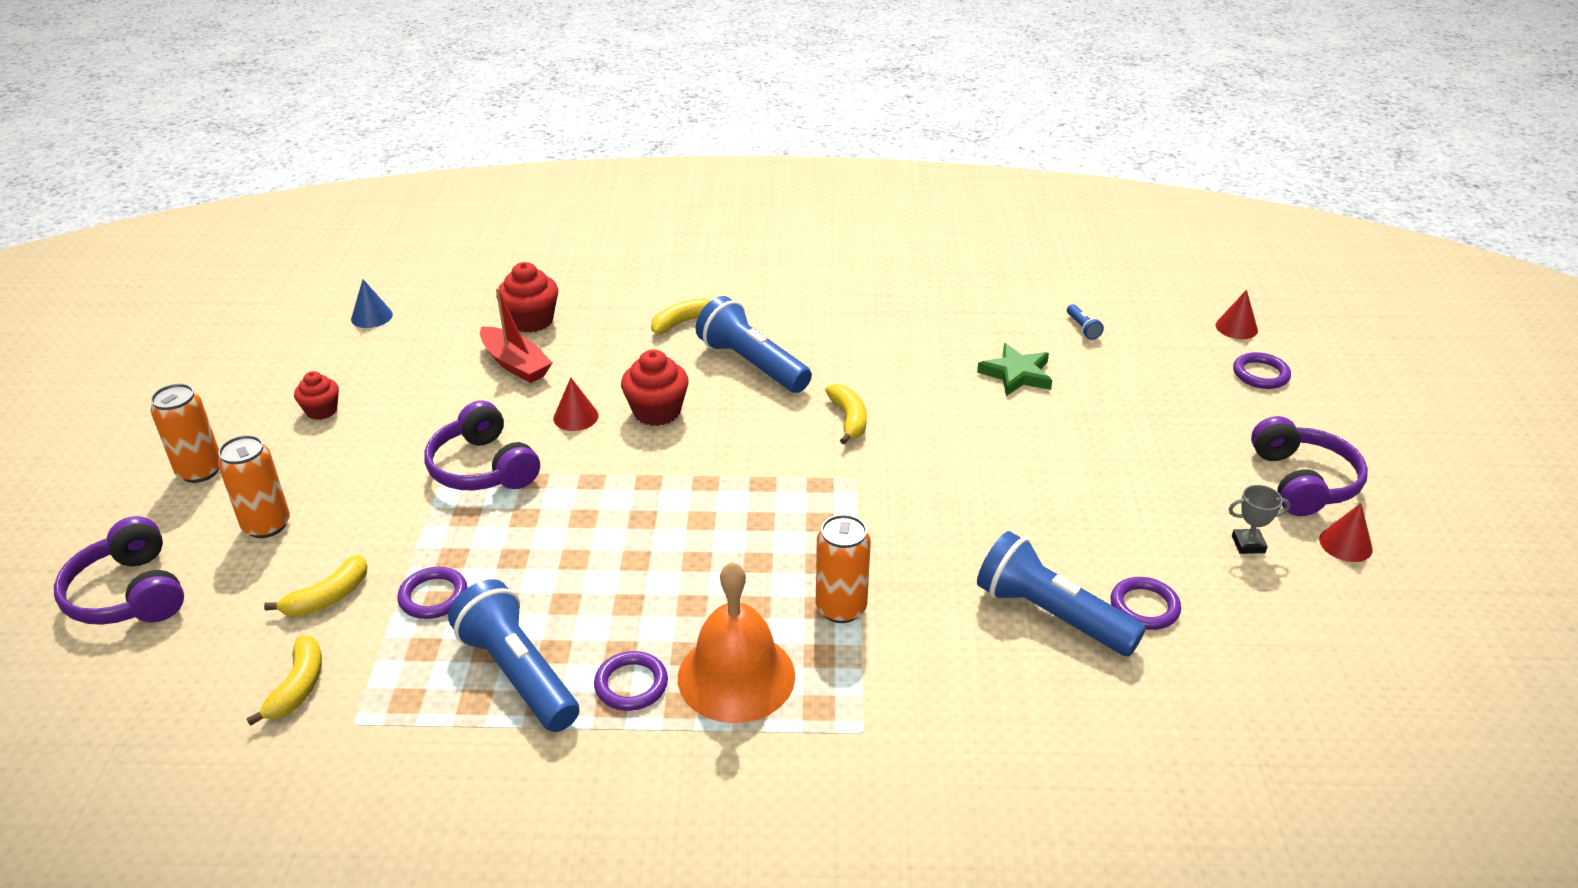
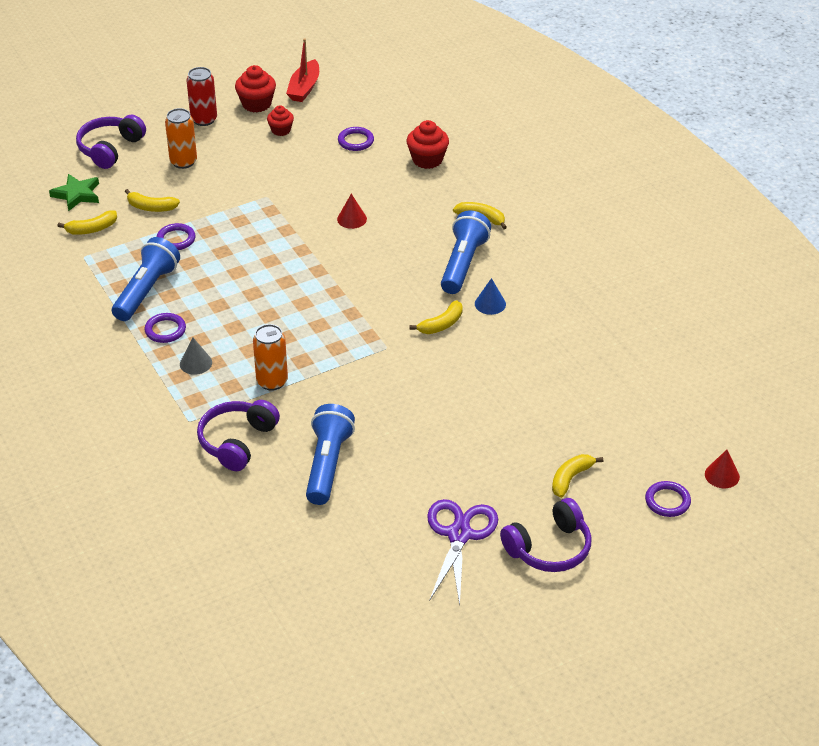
camera: 60 degrees right, 5 degrees up
orange can [151,384,219,483] -> red can [187,67,217,126]
blue cone [351,279,393,328] -> blue cone moved to [475,278,506,315]
purple headphones [424,400,540,490] -> purple headphones moved to [197,400,280,471]
red boat [480,288,553,383] -> red boat moved to [286,38,319,102]
red cupcake [621,350,689,426] -> red cupcake moved to [235,65,276,112]
orange bell [678,562,795,723] -> grey cone [180,338,212,375]
green star [977,343,1052,396] -> green star moved to [49,174,99,211]
blue flashlight [1067,304,1104,340] -> none
purple ring [1111,577,1181,630] -> purple ring moved to [338,127,374,151]
grey trophy [1229,485,1290,554] -> purple scissors [427,499,498,605]
red cone [1319,503,1373,562] -> none
none -> yellow banana [552,454,603,498]

